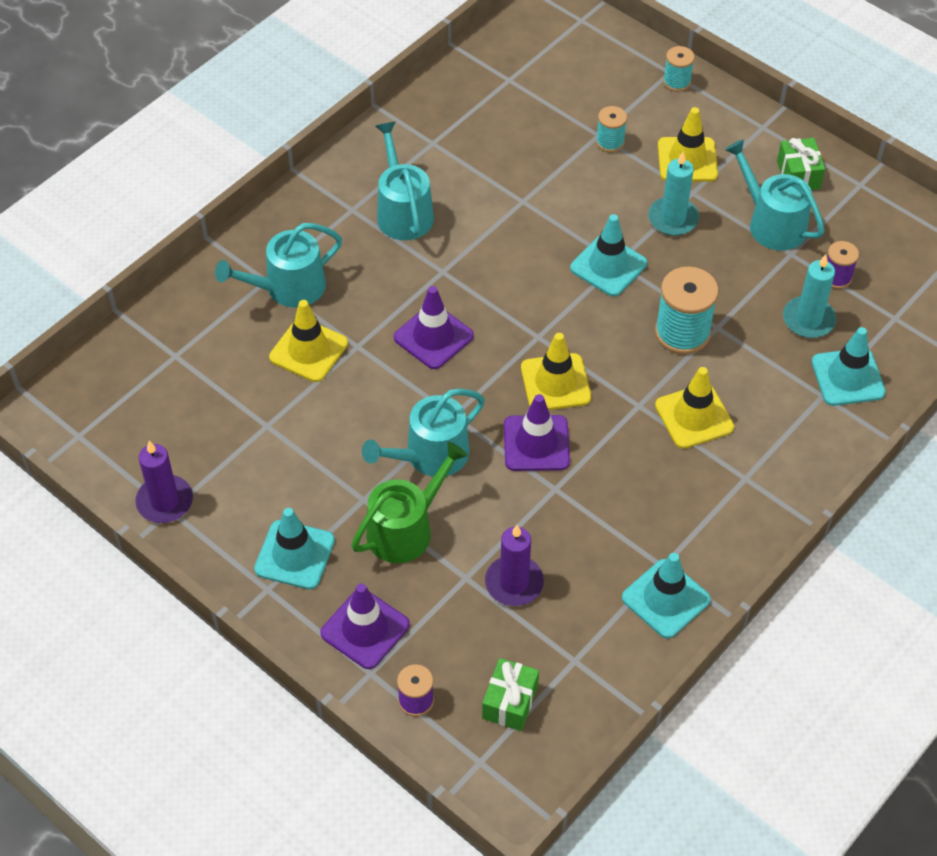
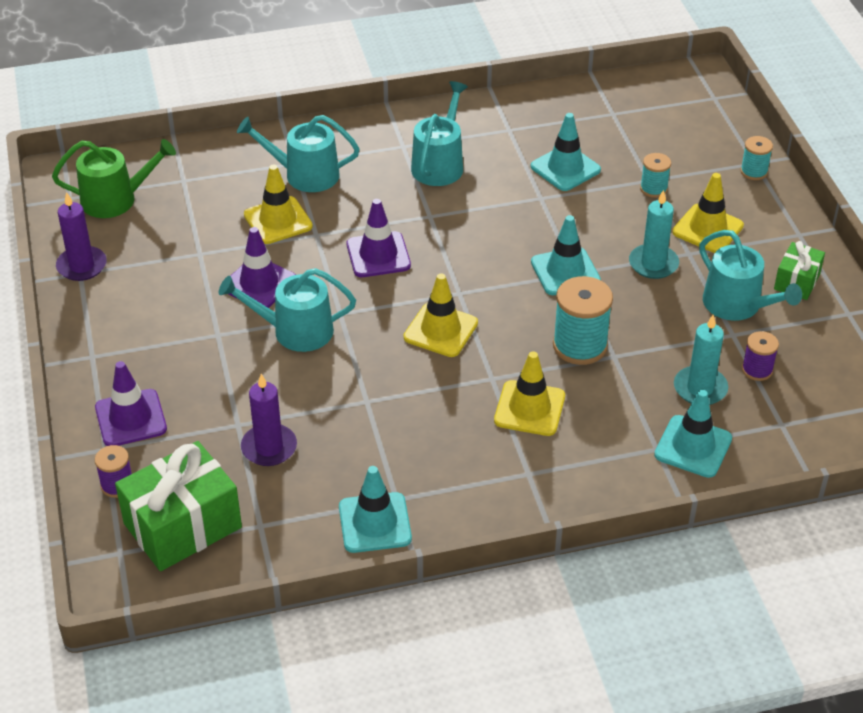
camera: 35 degrees right, 10 degrees down
turquoise traffic cone [254,508,335,589] -> turquoise traffic cone moved to [531,113,601,191]
green watering can [351,442,468,563] -> green watering can moved to [52,139,176,218]
green gift [482,658,539,731] -> green gift [115,441,242,571], size x1.87
purple traffic cone [504,394,570,471] -> purple traffic cone moved to [229,227,296,308]
turquoise watering can [725,139,825,251] -> turquoise watering can turned 150 degrees clockwise [699,230,802,321]

